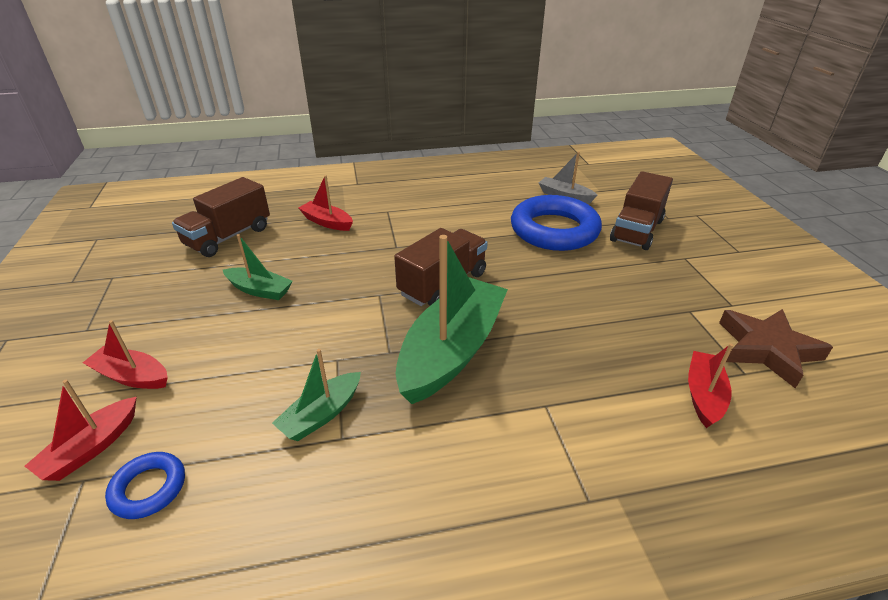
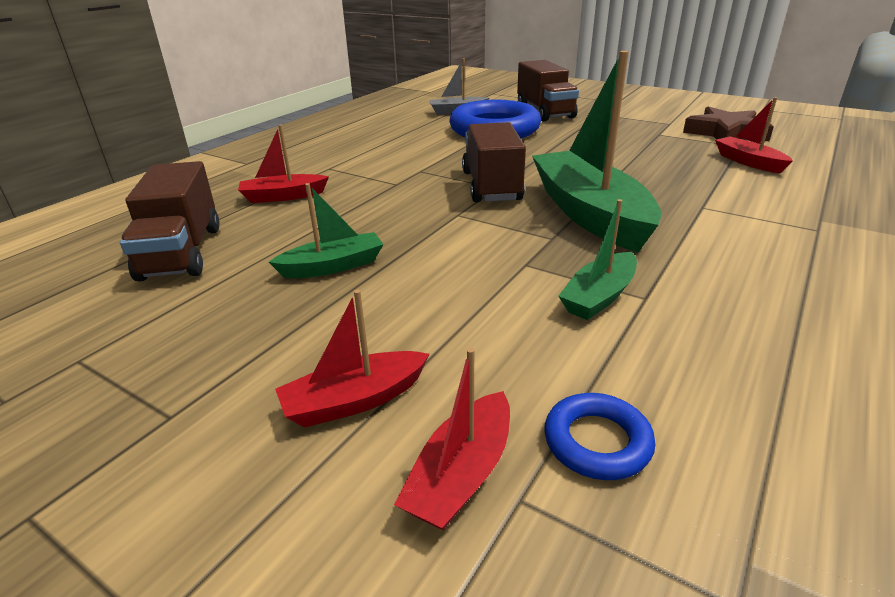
camera: 45 degrees left, 5 degrees down
red boat [25,379,137,481] -> red boat turned 45 degrees clockwise [394,348,510,530]
green boat [272,349,361,441] -> green boat turned 45 degrees clockwise [558,199,637,320]

